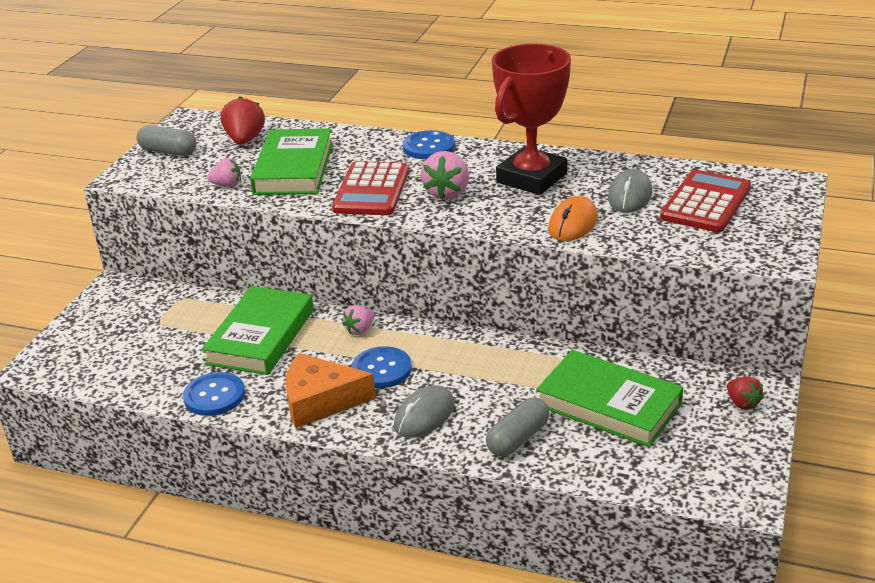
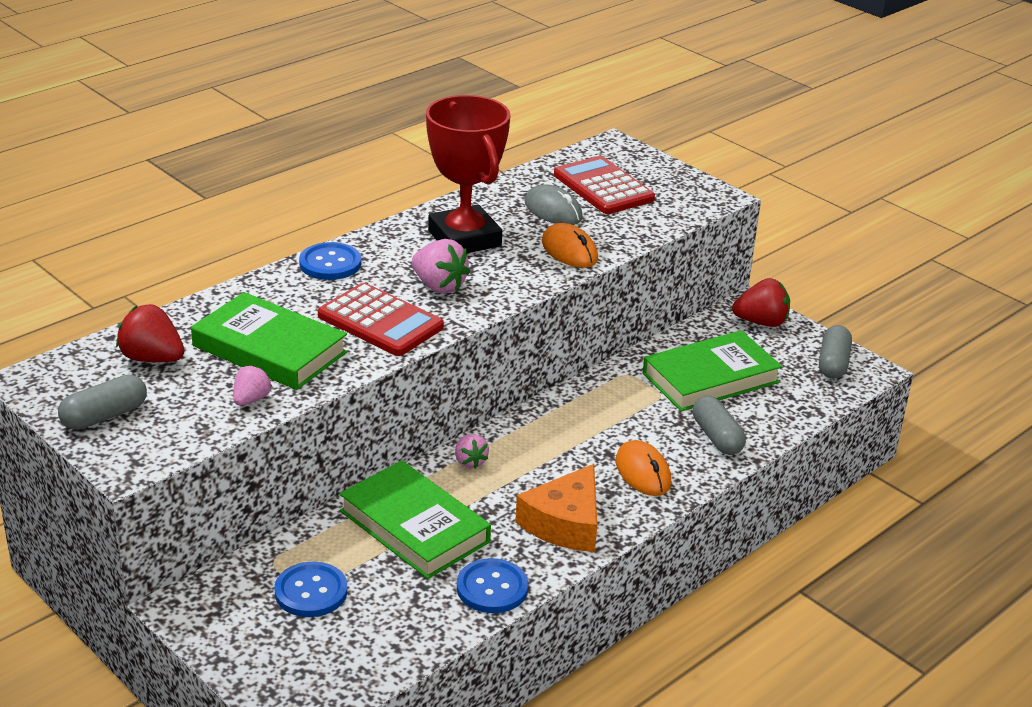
camera: 65 degrees left, 0 degrees up
blue button [352,346,412,388] -> blue button moved to [275,561,348,617]
grey mouse [394,385,455,438] -> orange mouse [616,440,672,496]
red strawberry [727,376,764,410] -> red strawberry [732,278,790,327], size x1.62
none -> grey capsule [819,325,852,379]

